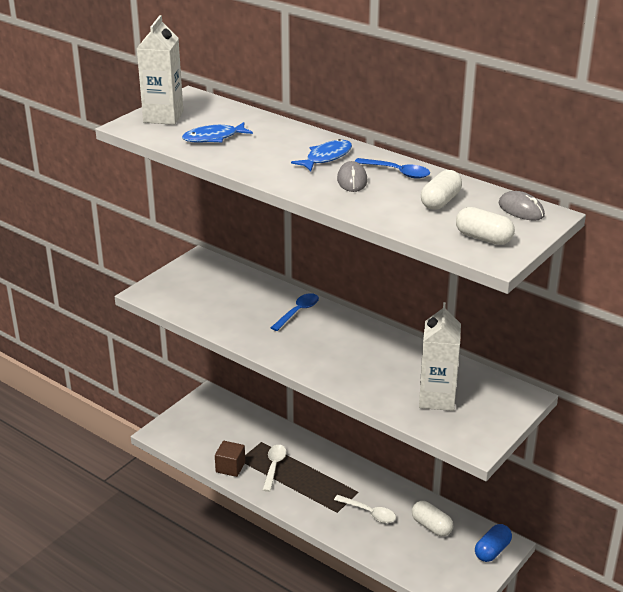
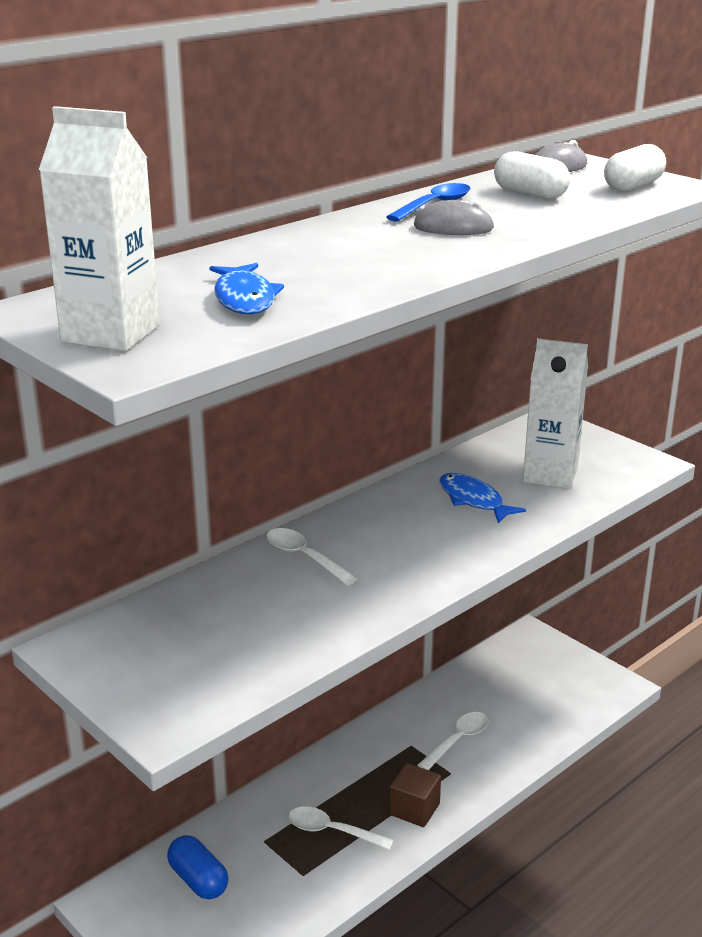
camera: 80 degrees left, 5 degrees down
brown cube [215,441,245,477] -> brown cube moved to [389,763,441,827]
blue spoon [271,293,319,331] -> white spoon [266,528,358,586]
blue fish [291,139,352,171] -> blue fish moved to [439,473,526,523]
white capsule [412,501,453,536] -> none
blue capsule [475,524,512,562] -> blue capsule moved to [167,835,228,899]

